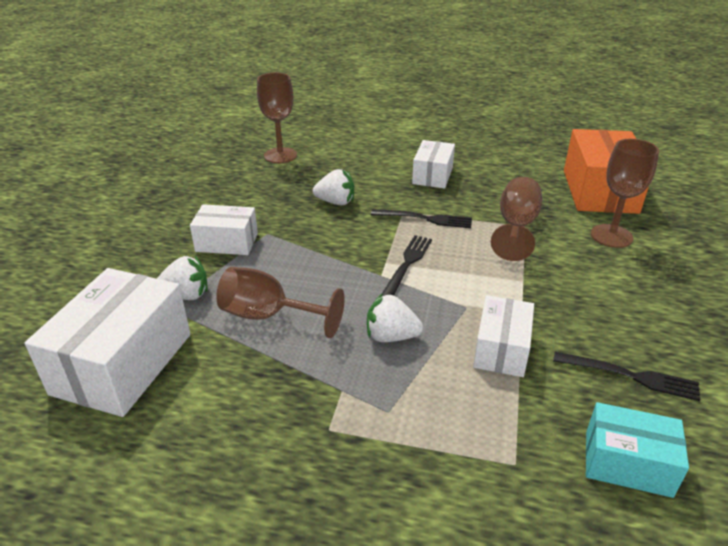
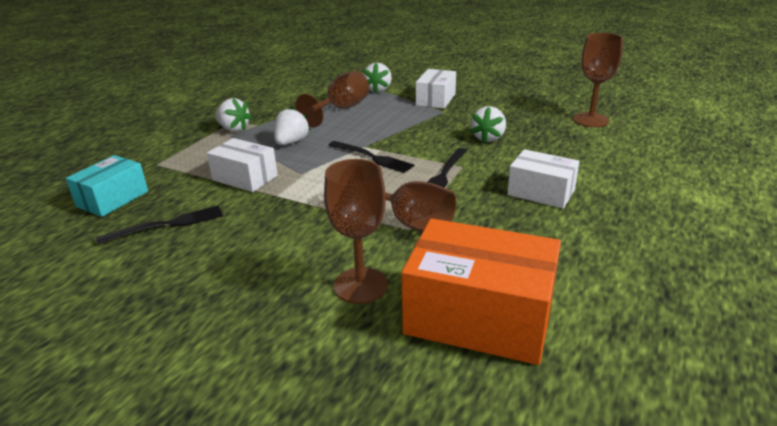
camera: 105 degrees right, 5 degrees down
white box [25,268,191,417] -> none
black fork [553,352,701,401] -> black fork turned 150 degrees counterclockwise [96,205,223,244]
none -> white strawberry [215,98,252,132]

